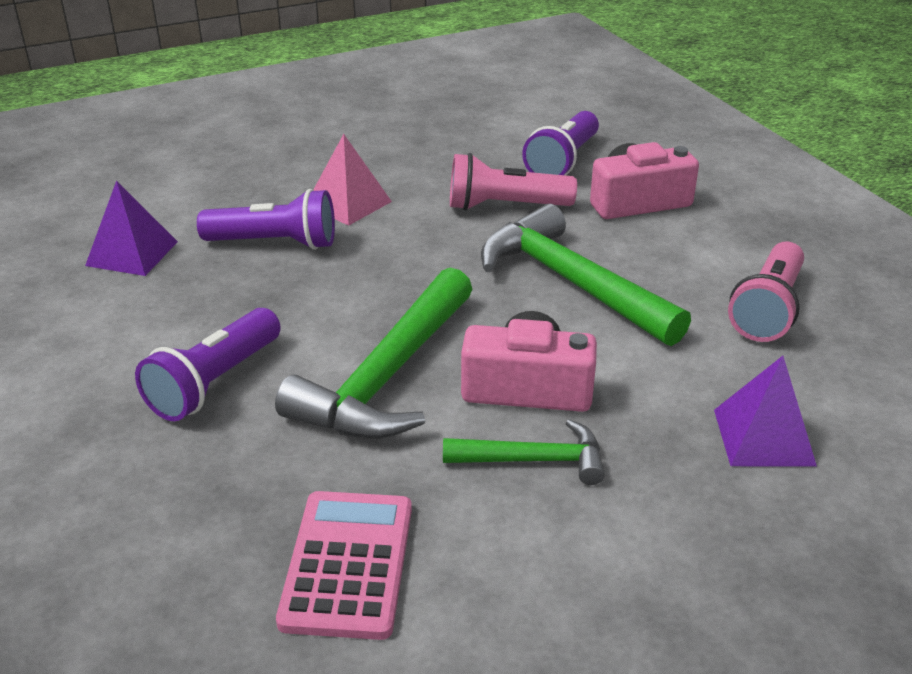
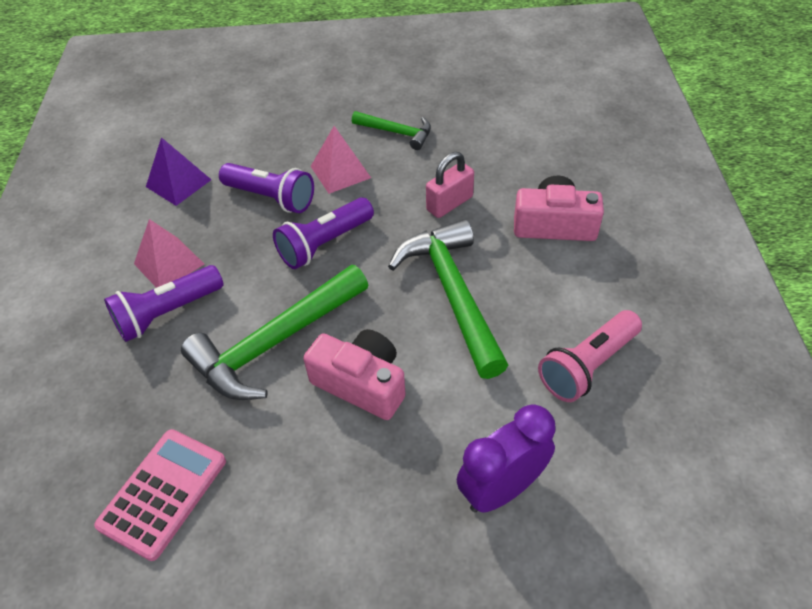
camera: 25 degrees right, 15 degrees up
green hammer [443,419,605,485] -> green hammer moved to [352,111,431,150]
pink flashlight [450,153,577,211] -> pink padlock [426,152,474,218]
purple flashlight [522,111,599,175] -> purple flashlight moved to [273,198,374,269]
purple pyramid [714,356,817,467] -> purple clock [457,404,556,513]
none -> pink pyramid [134,219,204,288]

